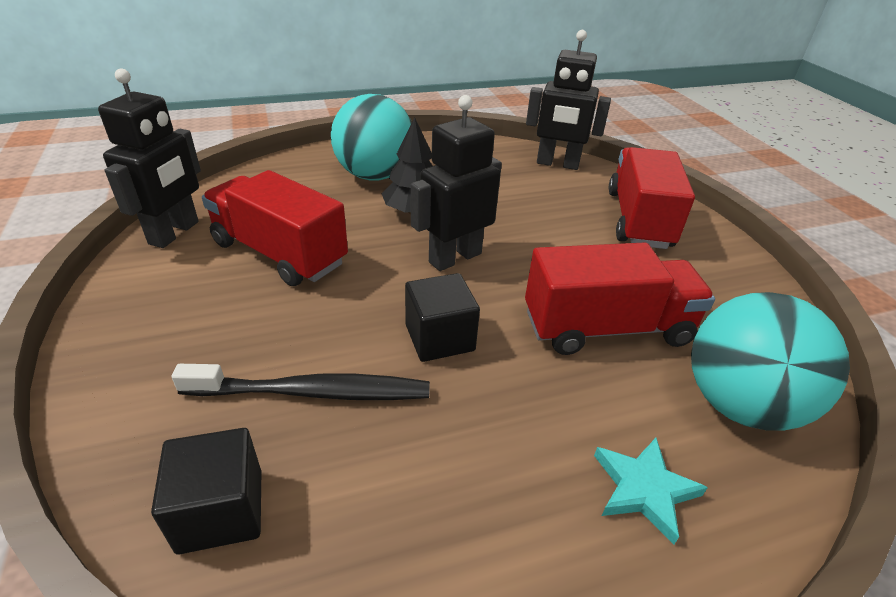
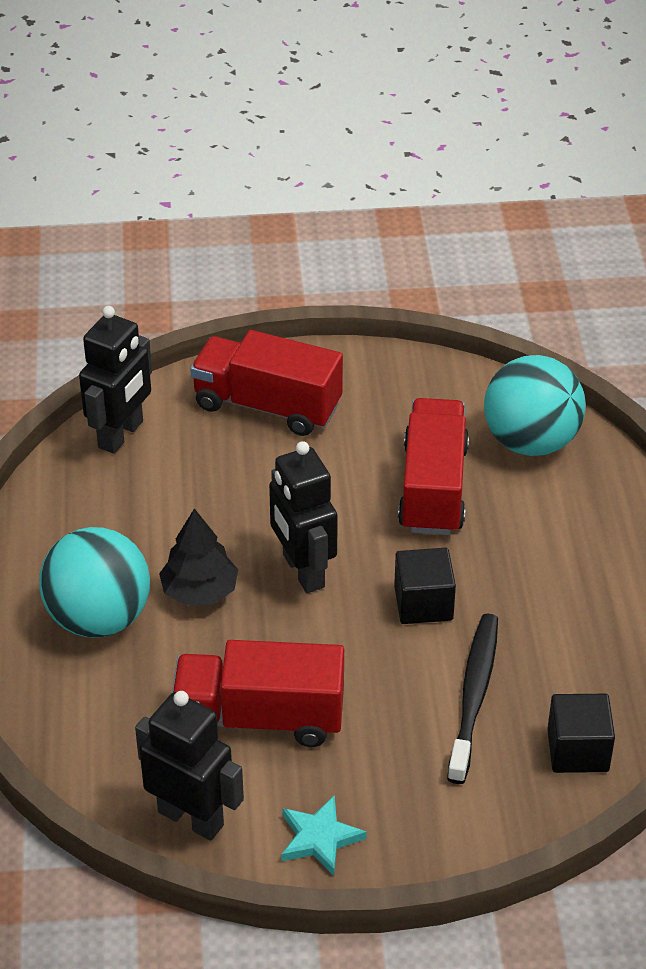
camera: 75 degrees left, 5 degrees up
red truck [202,170,348,286] -> red truck turned 45 degrees clockwise [172,640,344,747]
turquoise star [594,438,708,545] -> turquoise star moved to [281,796,367,876]

